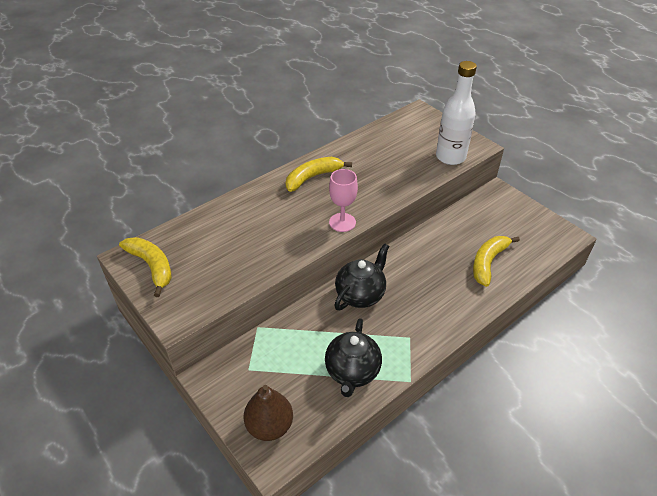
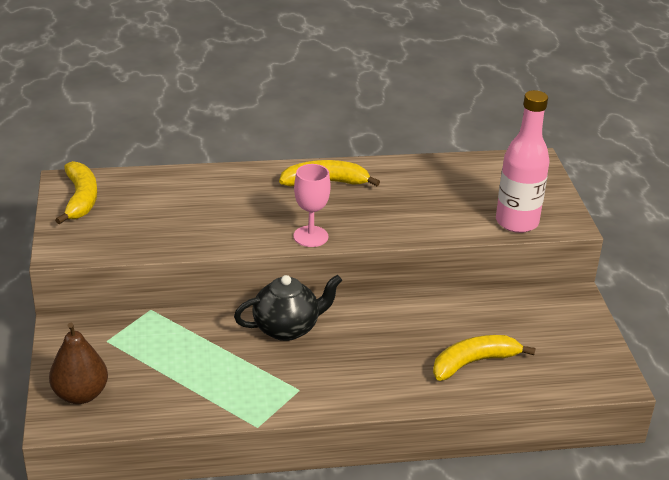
camera: 30 degrees right, 10 degrees down
black teapot [325,318,382,397] -> none
white bottle [436,61,477,165] -> pink bottle [496,90,549,233]

